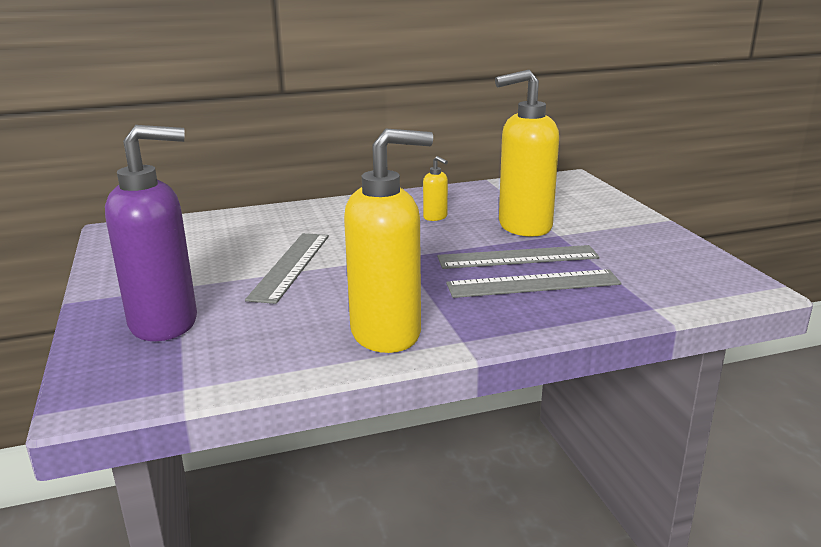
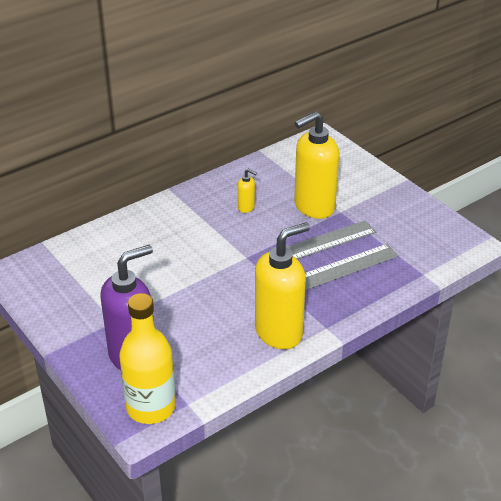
camera: 20 degrees left, 15 degrees up
grey ruler [245,233,329,304] -> none
none -> yellow bottle [119,293,176,424]

